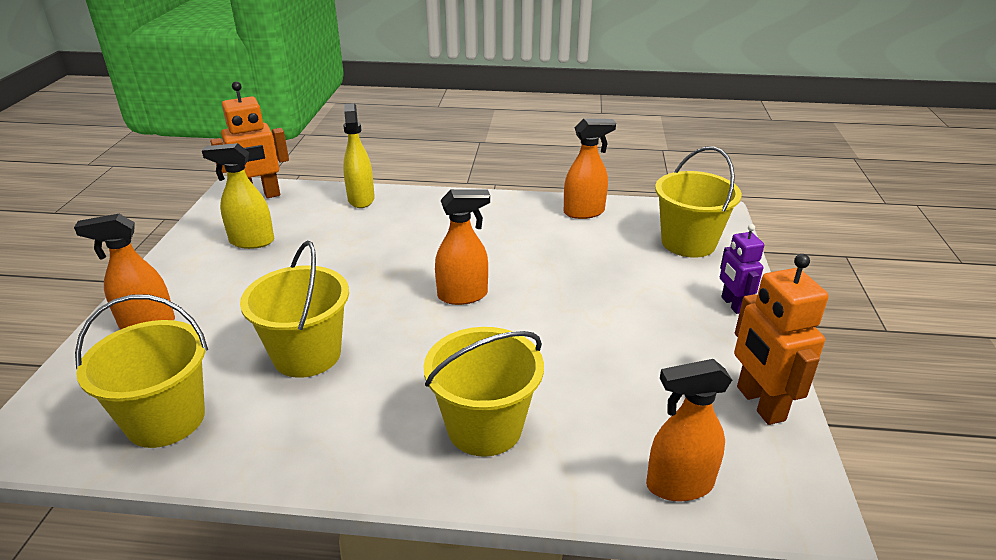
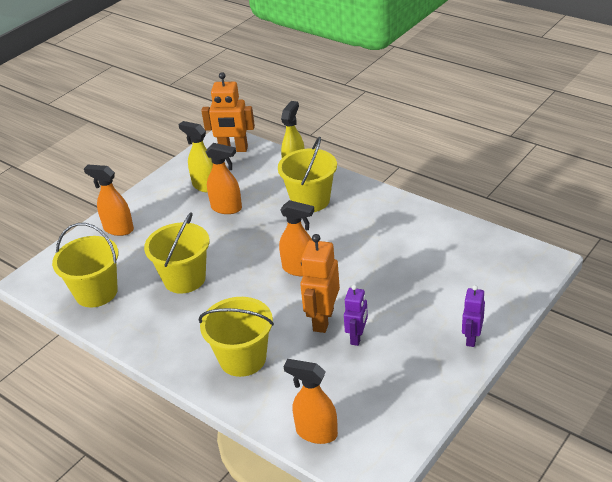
camera: 35 degrees right, 5 degrees up
orange spray bottle [564,118,616,219] -> orange spray bottle moved to [206,143,242,214]
yellow bucket [655,146,742,258] -> yellow bucket moved to [278,137,337,212]
orange robot [734,254,829,425] -> orange robot moved to [300,234,340,333]
none -> purple robot [344,285,368,346]

